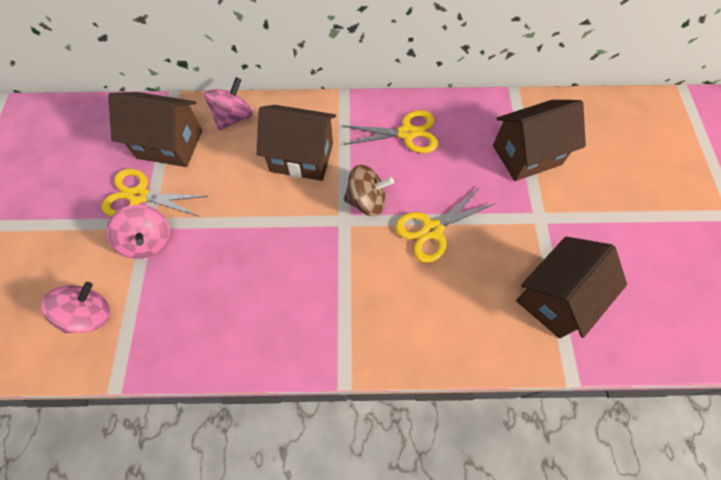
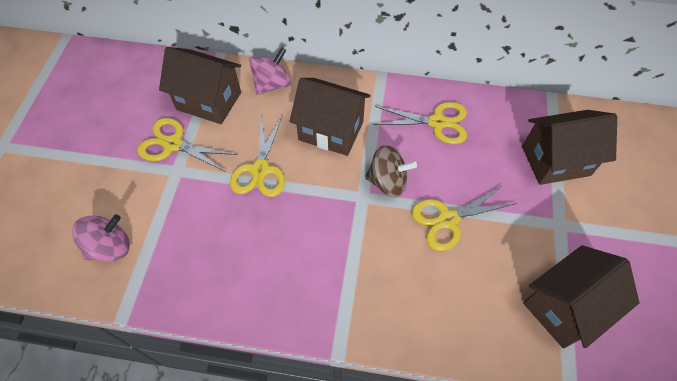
camera: 10 degrees right, 5 degrees down
pink spinning top [106,205,170,259] -> none
none -> yellow scissors [230,117,285,197]

